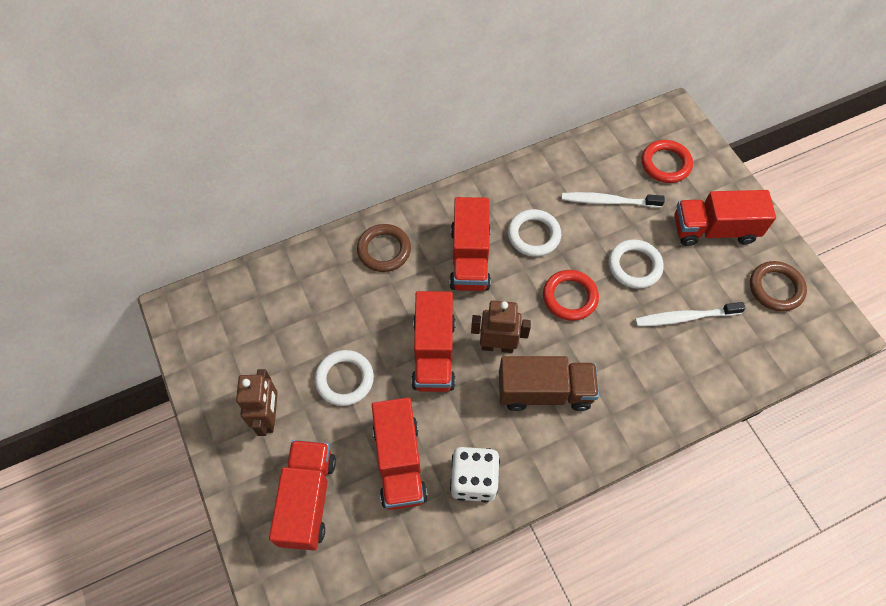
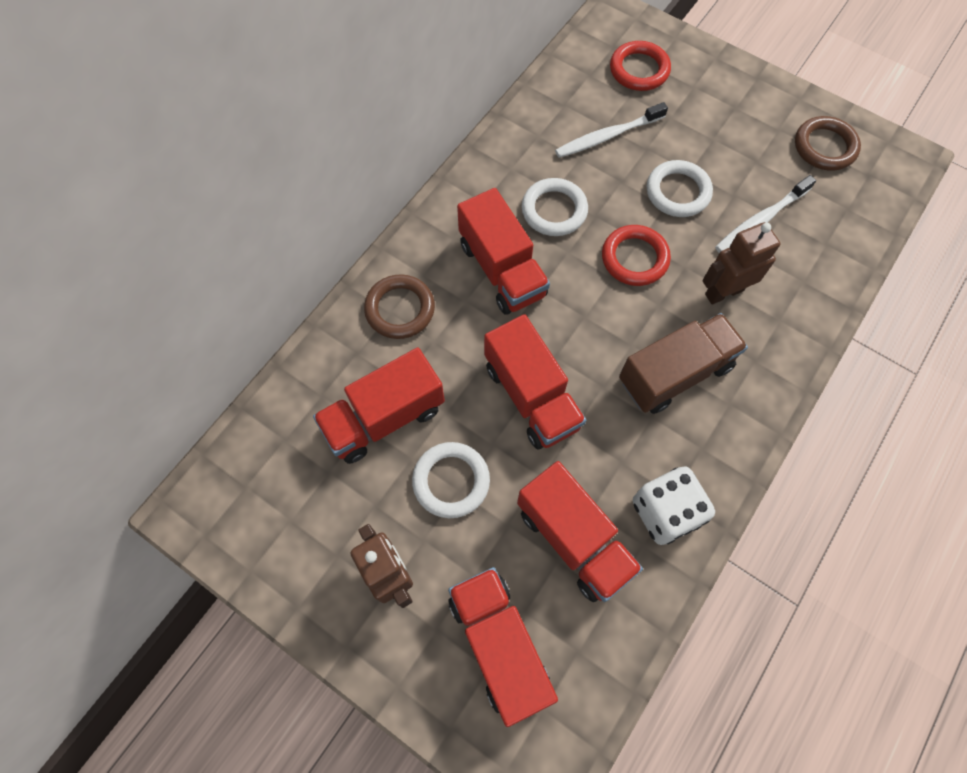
camera: 30 degrees left, 5 degrees up
brown robot [471,301,531,353] -> brown robot moved to [702,222,781,305]
red truck [674,190,776,246] -> red truck moved to [313,347,445,464]

